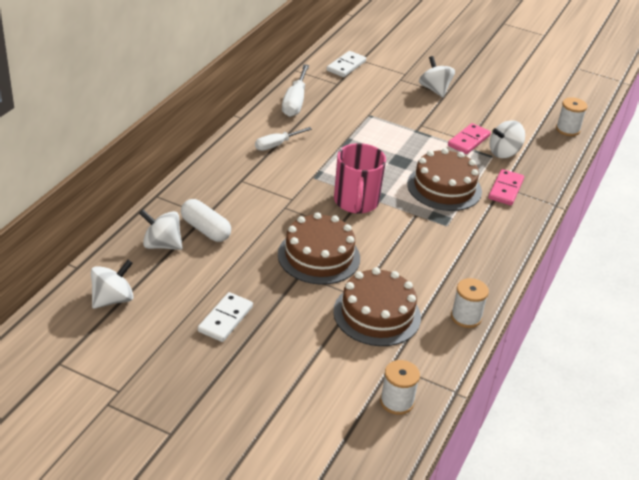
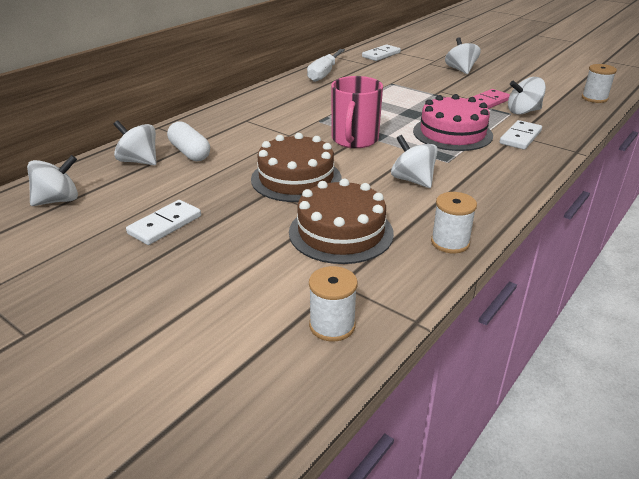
camera: 15 degrees right, 5 degrees down
white screwdriver [255,127,312,151] -> none
brown cake [407,148,482,211] -> pink cake [413,94,493,151]
pink domino [488,169,524,206] -> white domino [500,120,542,150]
none -> white spinning top [391,135,438,188]

